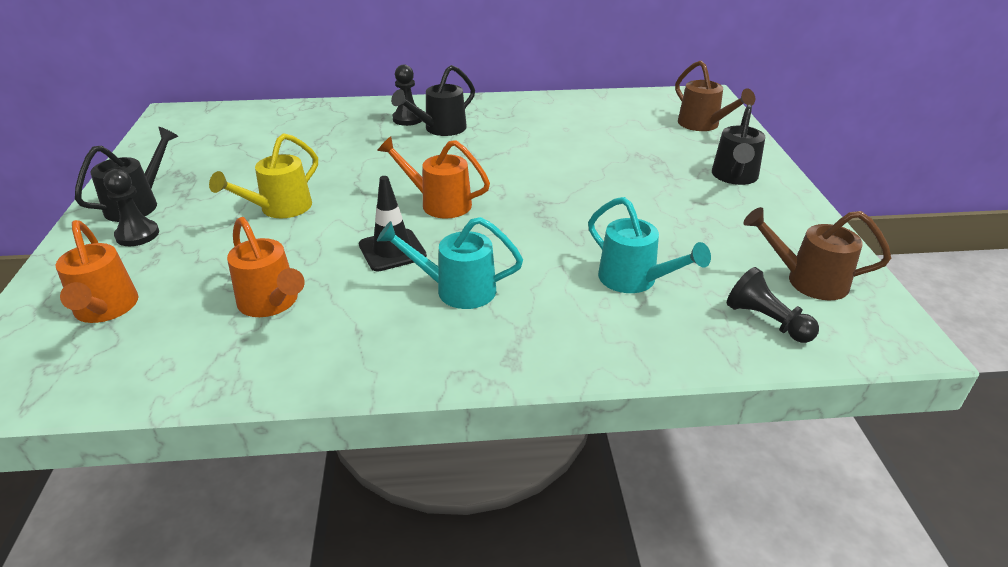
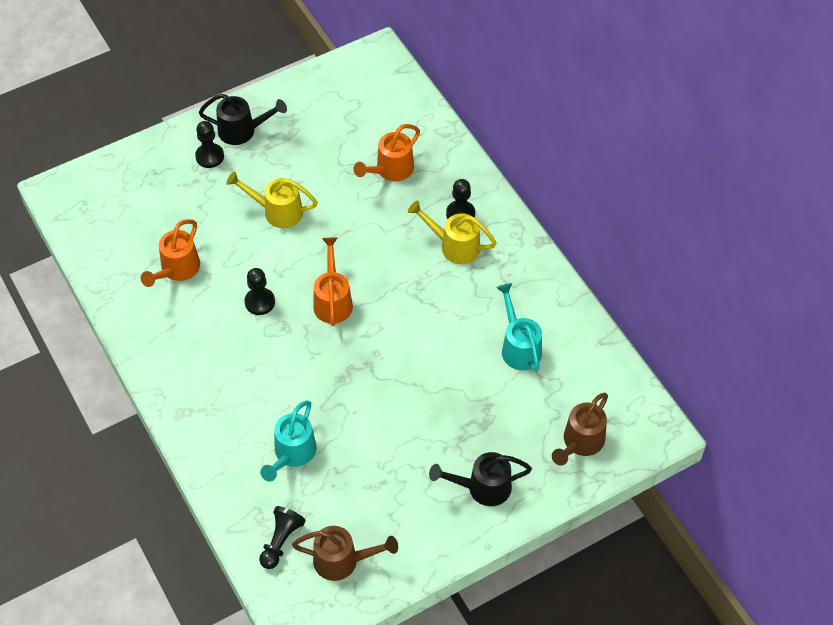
camera: 65 degrees right, 20 degrees up
orange watering can [56,220,138,323] -> orange watering can moved to [353,124,420,181]
black traffic cone [359,176,427,271] -> black pawn [244,268,275,315]
turquoise watering can [377,217,523,309] -> turquoise watering can moved to [496,283,542,372]
black watering can [391,65,475,136] -> yellow watering can [408,201,497,264]
brown watering can [743,207,891,300] -> brown watering can turned 105 degrees clockwise [292,526,398,581]

